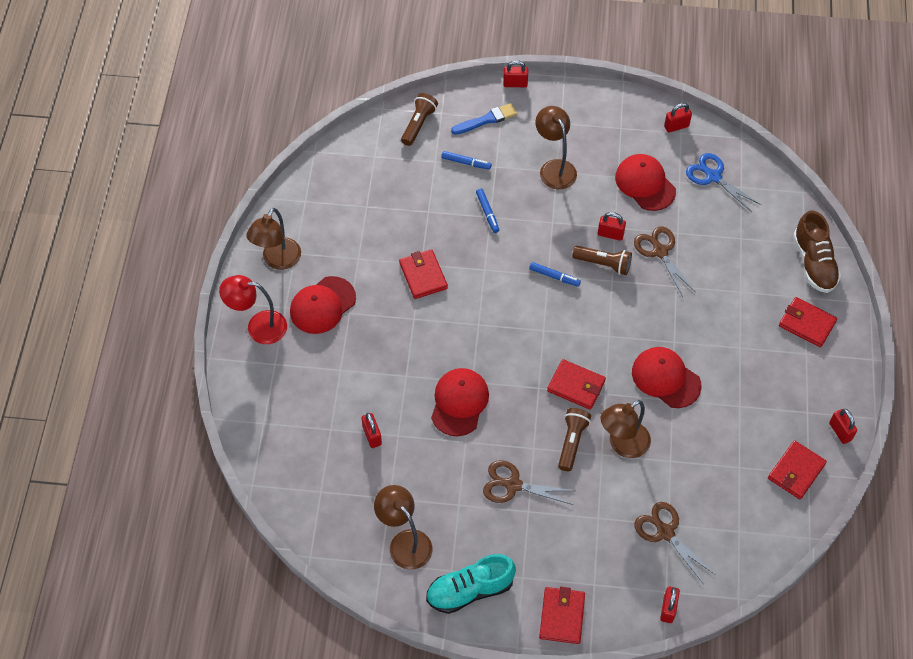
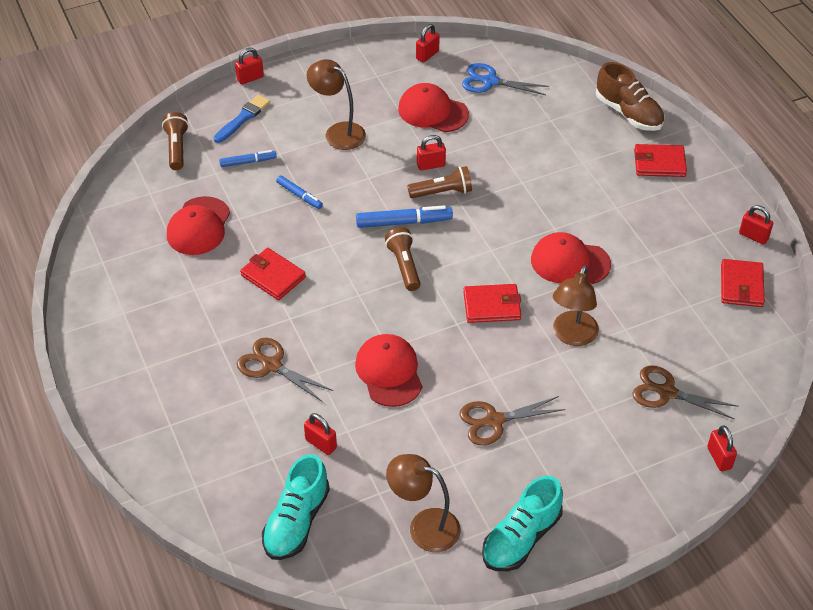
camera: 30 degrees left, 10 degrees down
red lamp [219,275,287,344] -> none
brown lamp [246,208,301,270] -> none
red cap [290,276,356,334] -> red cap moved to [167,196,230,255]
blue marker [529,262,581,287] -> blue marker [356,205,453,228], size x1.63
red wallet [539,587,585,644] -> none
brown flashlight [558,408,591,471] -> brown flashlight moved to [385,228,420,291]
brown scissors [634,226,696,297] -> brown scissors moved to [237,338,333,402]
none -> turquoise shoe [262,454,330,560]

